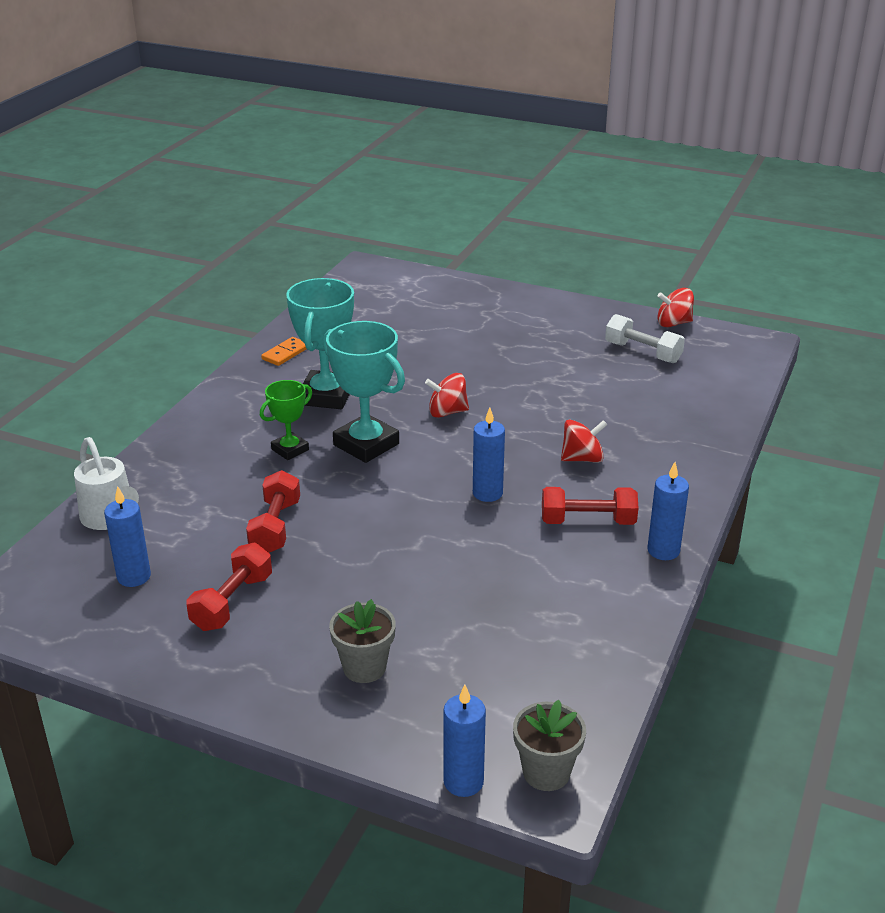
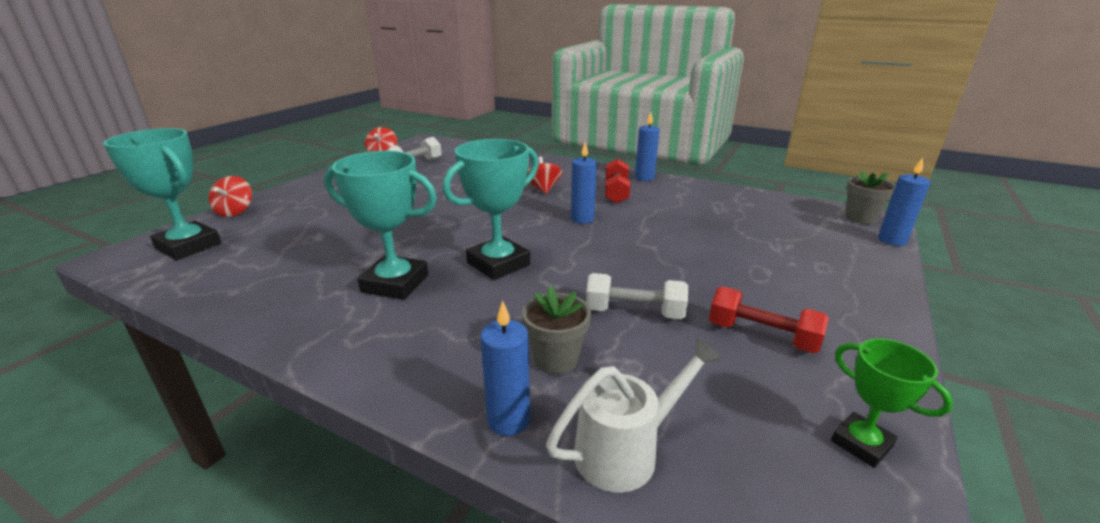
camera: 85 degrees left, 5 degrees down
blue candle [104,486,151,587] -> blue candle moved to [481,300,530,436]
red dumbbell [246,470,300,553] -> white dumbbell [586,273,688,319]
green trophy [260,380,312,460] -> green trophy moved to [831,338,953,468]
orange domino [261,337,307,366] -> none
grey flower pot [329,599,396,683] -> grey flower pot moved to [522,286,591,374]
red spinning top [425,373,469,418] -> red spinning top moved to [208,176,252,217]
none -> turquoise trophy [103,128,221,260]

